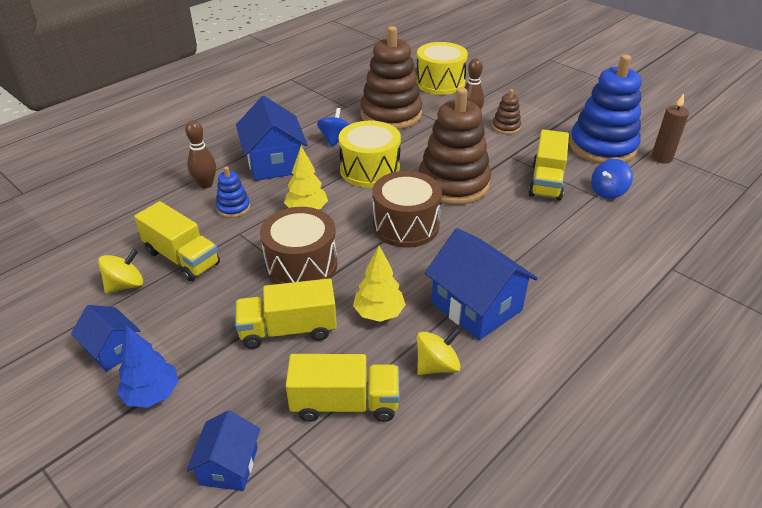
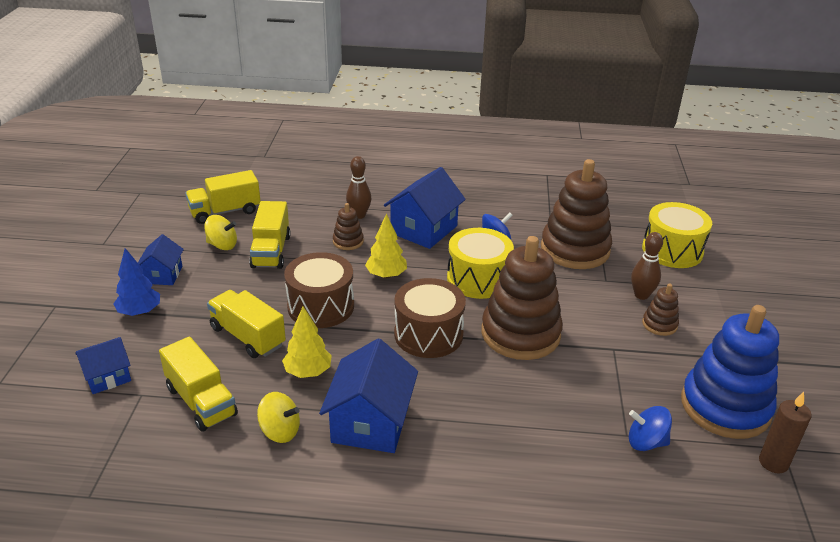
camera: 50 degrees right, 5 degrees down
blue stacking toy [216,167,250,218] -> brown stacking toy [333,203,364,250]
yellow truck [528,129,569,201] -> yellow truck moved to [185,170,260,224]

